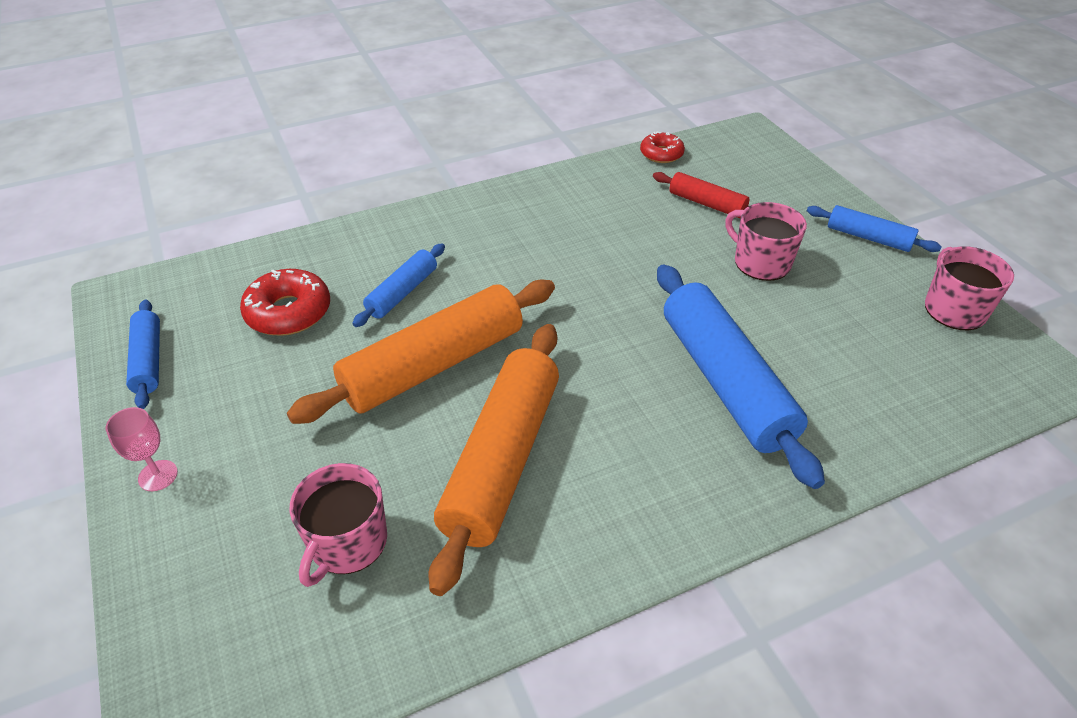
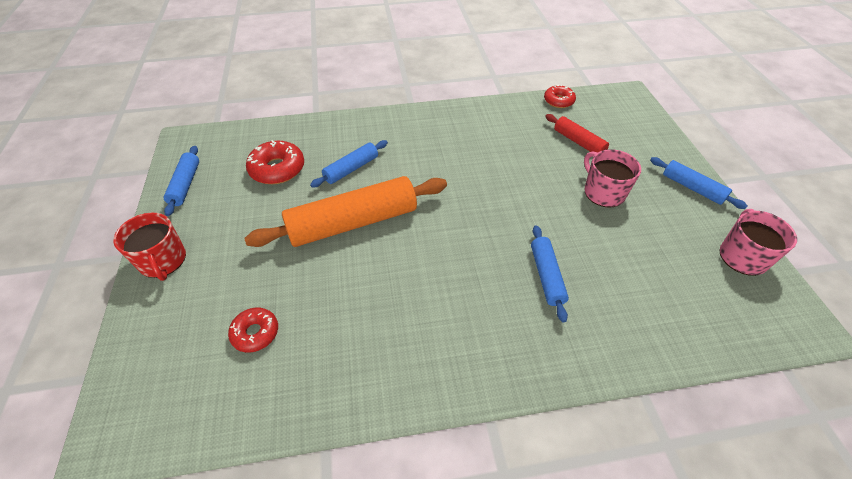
camera: 15 degrees right, 5 degrees up
pink goblet [106,407,178,491] -> red mug [113,213,186,281]
pink mug [290,463,387,587] -> red donut [228,308,278,353]
orange rolling pin [428,324,559,596] -> none
blue rolling pin [657,265,825,489] -> blue rolling pin [531,225,569,322], size x0.51

